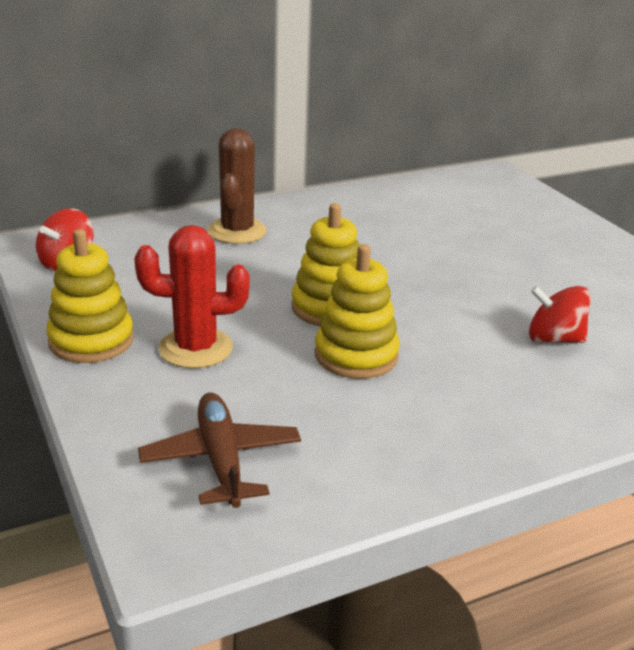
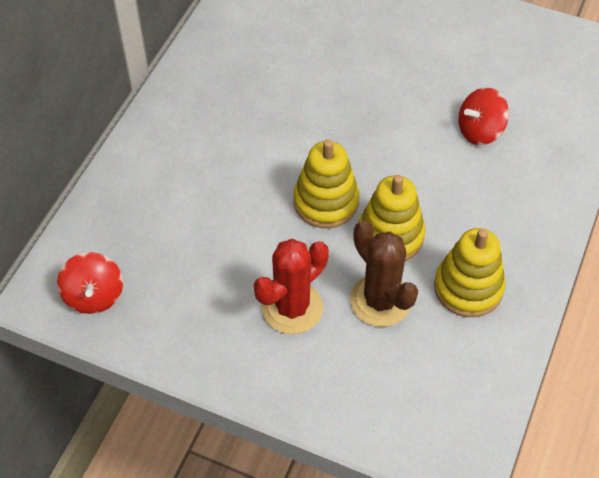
camera: 40 degrees left, 25 degrees up
yellow stacking toy [46,229,134,363] -> yellow stacking toy moved to [434,228,505,317]
brown plane [138,393,301,508] -> none
brown cactus [208,128,267,244] -> brown cactus moved to [350,221,418,327]

